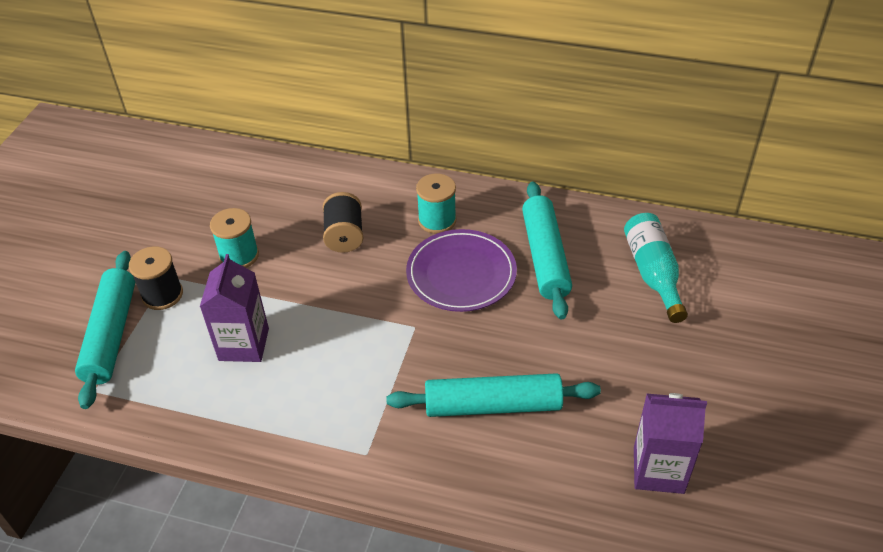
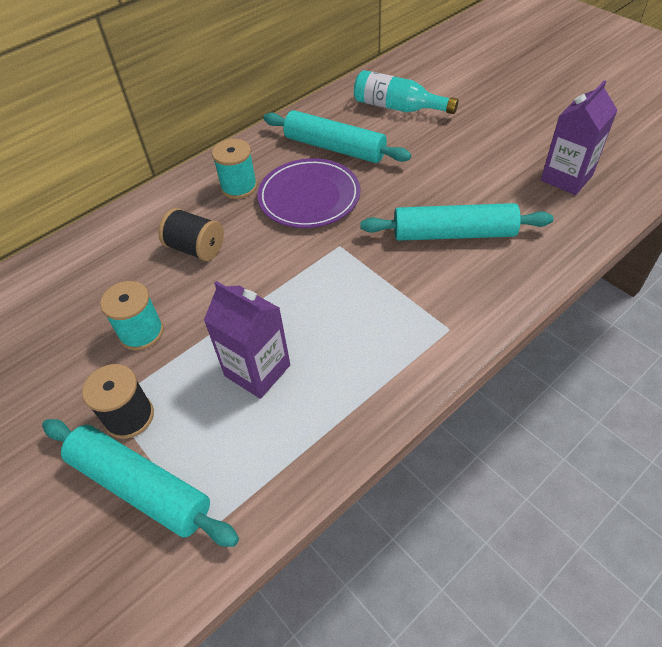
camera: 55 degrees left, 5 degrees up
turquoise rolling pin [386,373,601,417] -> turquoise rolling pin turned 60 degrees clockwise [361,203,553,241]

